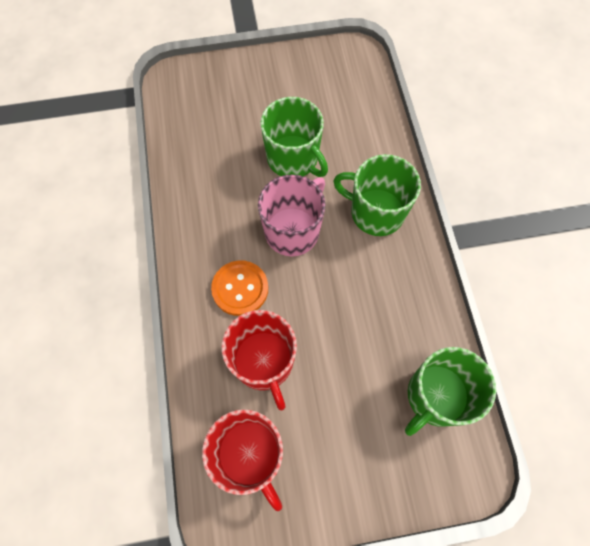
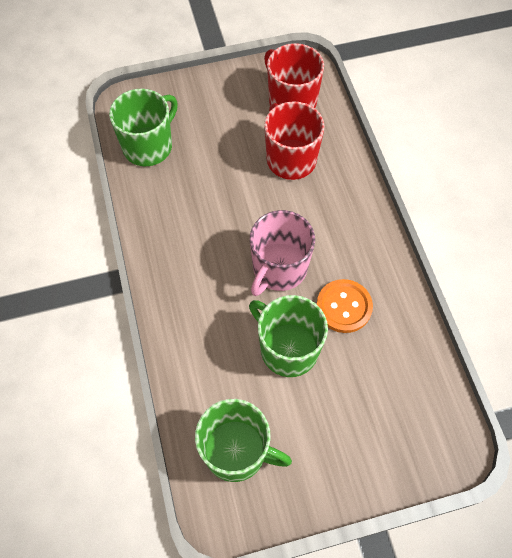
camera: 175 degrees right, 5 degrees down
orange button [211,260,268,316] -> orange button moved to [317,279,373,333]
green mug [333,154,421,236] -> green mug moved to [195,399,292,482]

